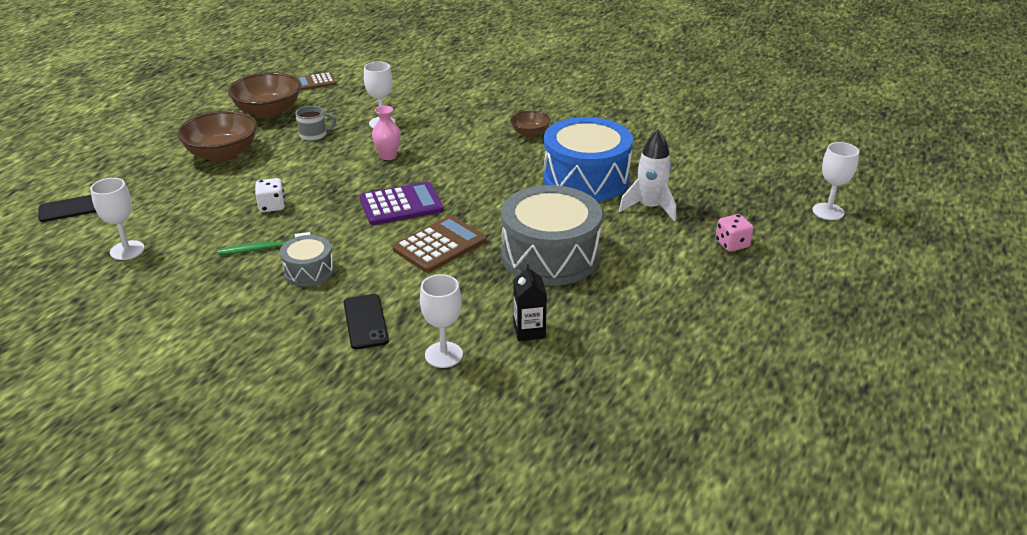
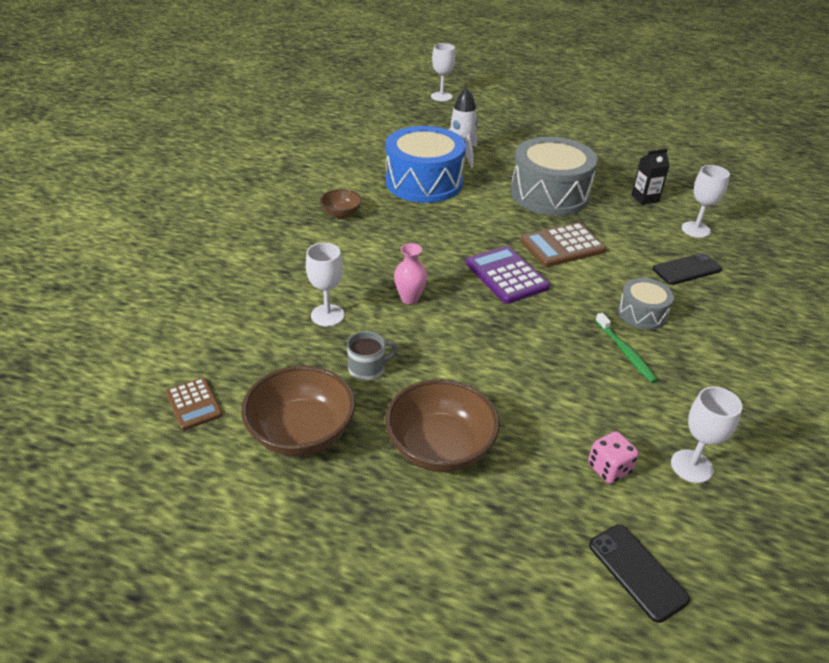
camera: 100 degrees left, 5 degrees up
white dice [255,178,285,212] -> none
grey mug [296,106,336,141] -> grey mug turned 90 degrees clockwise [347,331,398,381]
brown calculator [392,215,486,273] -> brown calculator turned 60 degrees counterclockwise [520,222,606,267]
pink dice [716,214,754,252] -> pink dice moved to [588,431,639,484]

